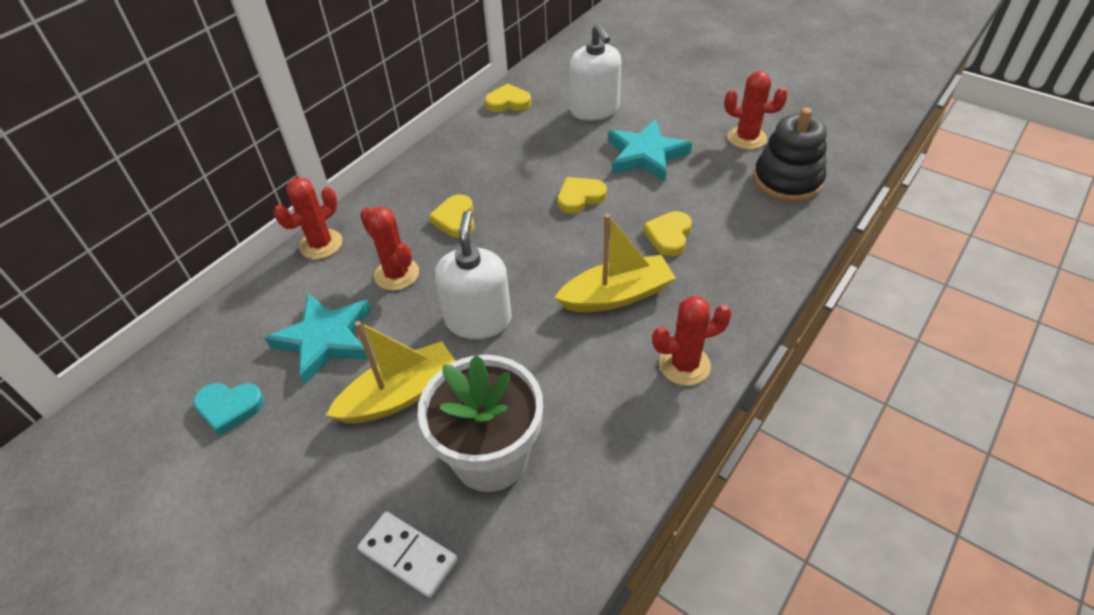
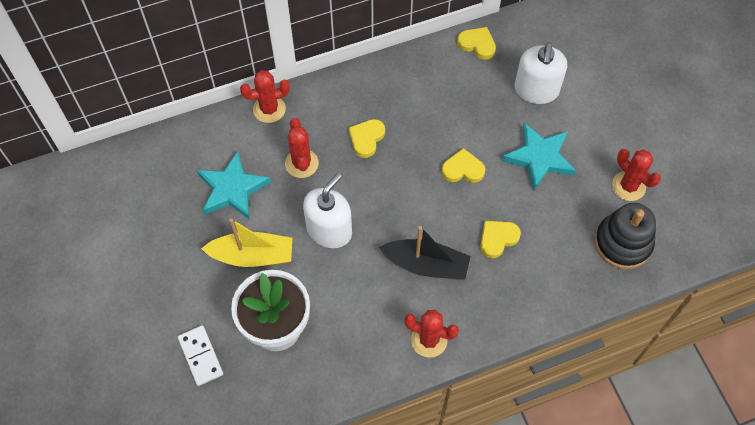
camera: 30 degrees right, 15 degrees up
turquoise heart [193,383,264,436] -> none
yellow boat [555,214,676,312] -> black boat [379,226,471,280]

